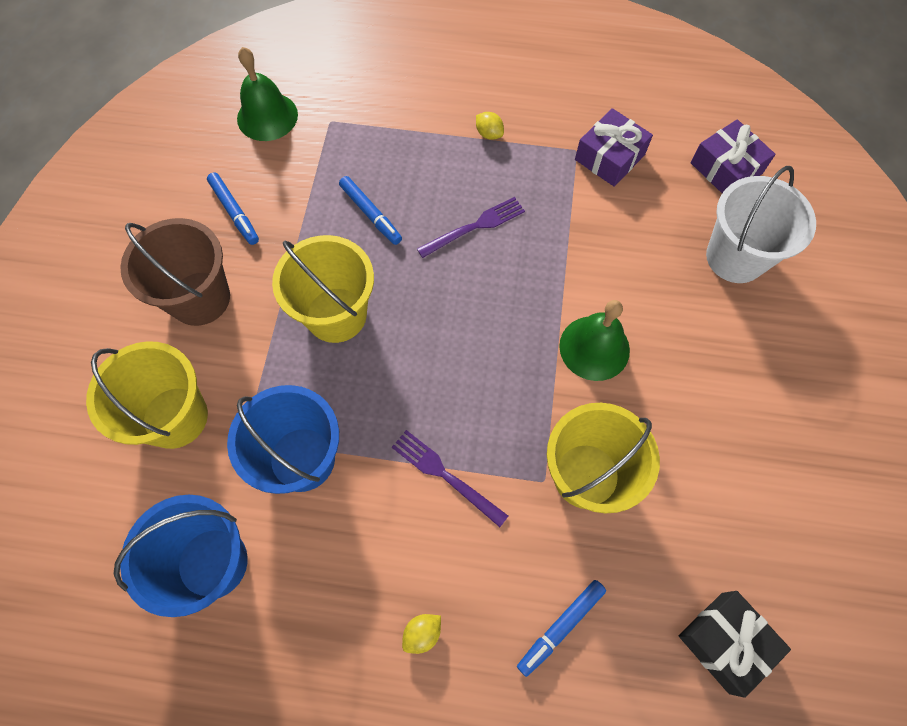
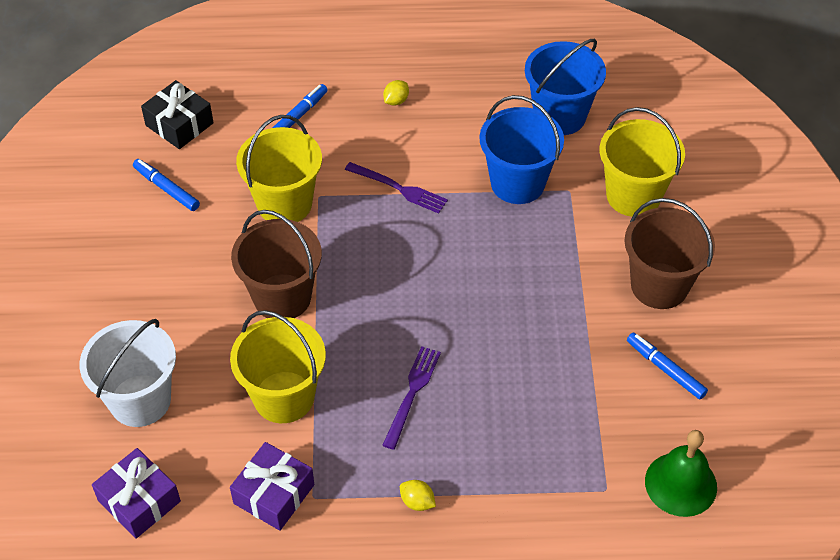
camera: 170 degrees right, 15 degrees down
yellow bucket [272,235,374,343] -> yellow bucket moved to [230,310,326,423]
blue marker [339,176,402,245] -> blue marker moved to [133,159,200,211]
purple fork [417,197,525,258] -> purple fork turned 150 degrees clockwise [382,346,441,450]
green bell [559,300,630,381] -> brown bucket [231,210,322,318]

